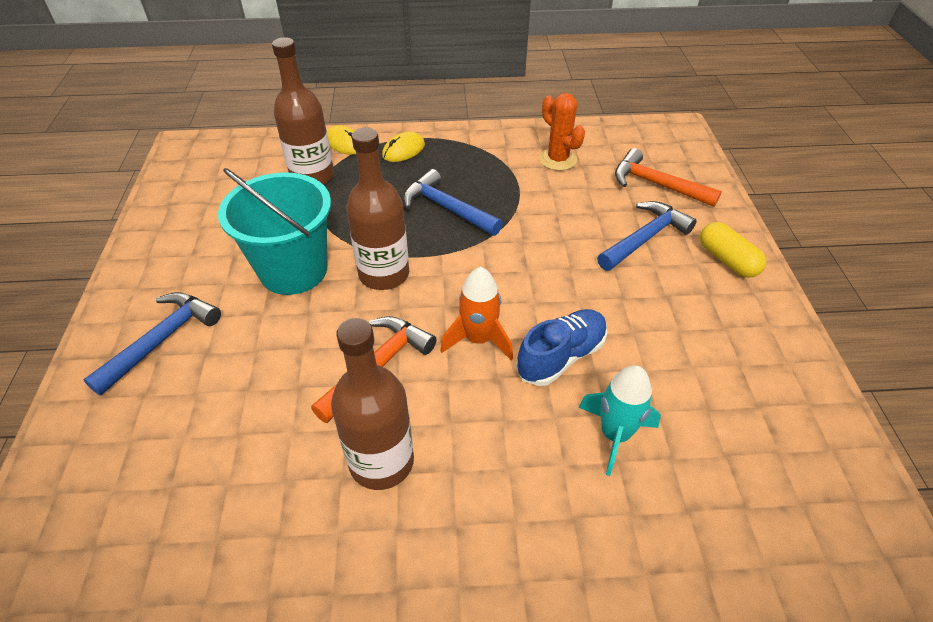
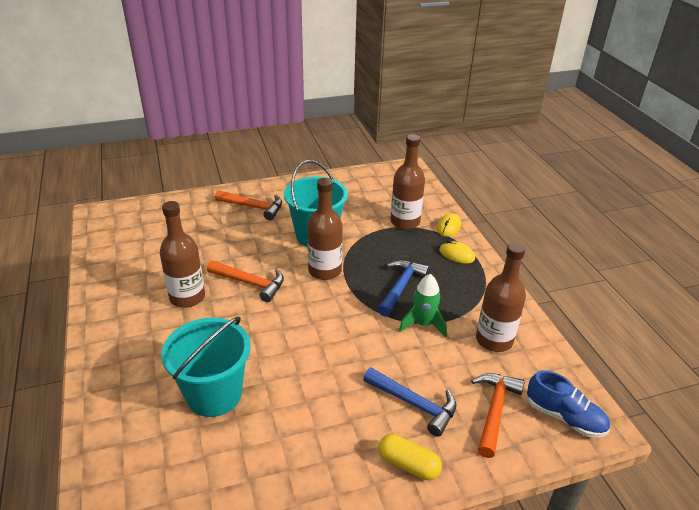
camera: 75 degrees right, 10 degrees down
blue hammer [83,292,221,396] -> orange hammer [215,190,282,220]
orange rocket [440,267,513,360] -> none
blue shoe [516,309,607,386] -> blue shoe moved to [527,370,610,438]
orange cactus [539,93,585,171] -> brown bottle [476,242,526,352]
turquoise rocket [579,365,661,476] -> turquoise bucket [161,317,251,417]
yellow capsule [700,222,766,278] -> yellow capsule turned 75 degrees clockwise [378,434,442,480]
none -> green rocket [399,274,447,337]

